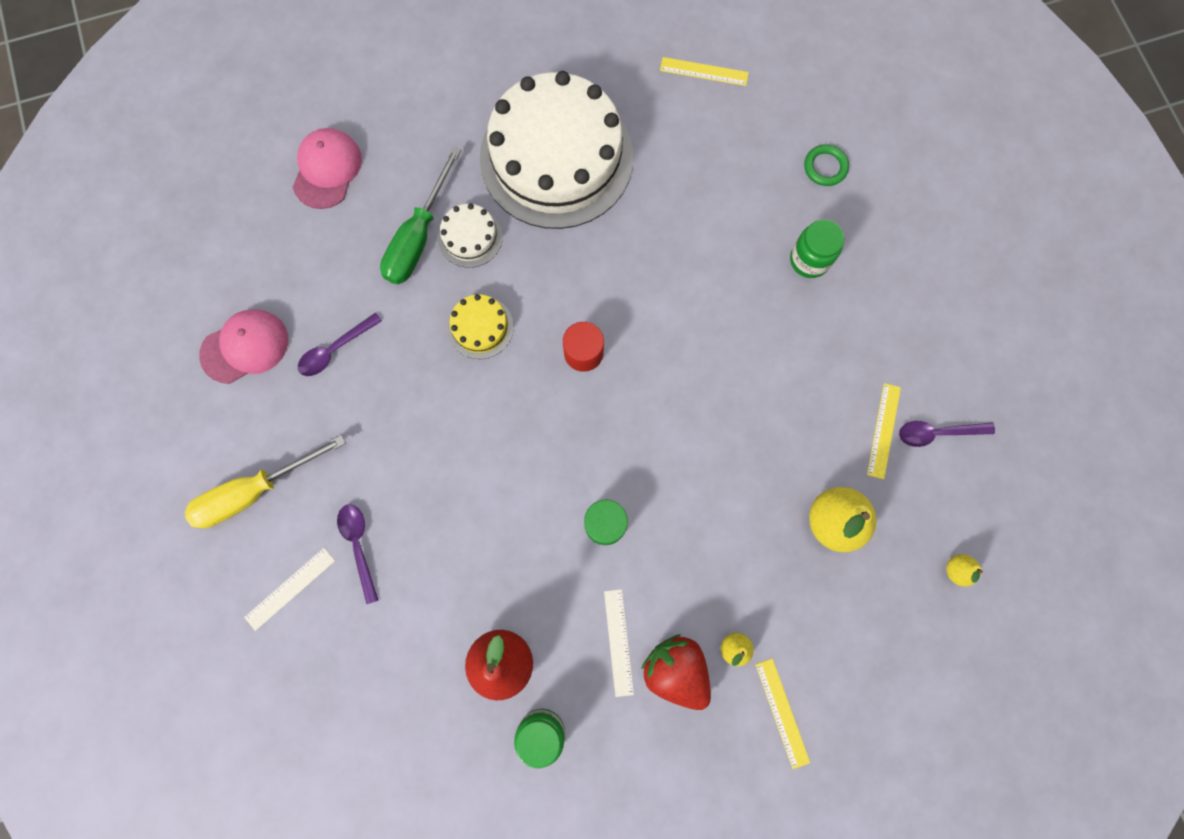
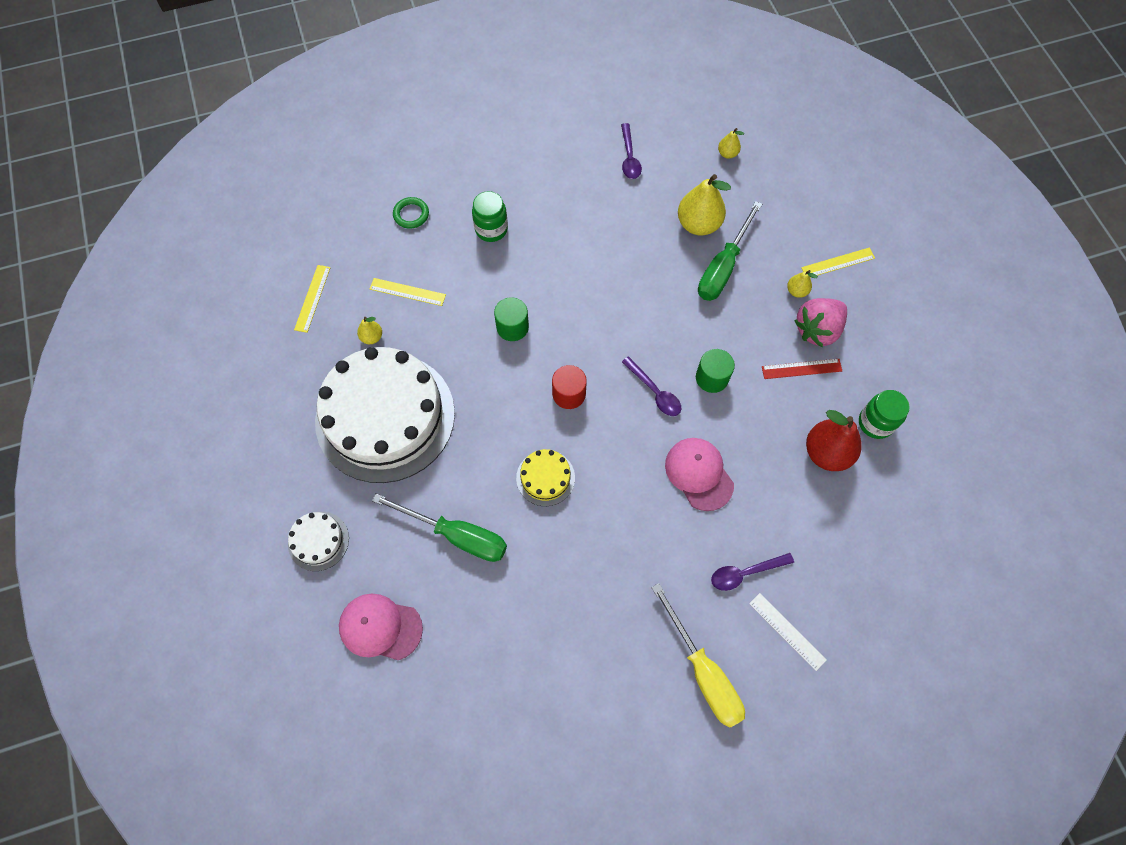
camera: 90 degrees left, 10 degrees down
pink cap [199,309,288,384] -> pink cap moved to [665,438,734,511]
purple spoon [298,312,382,376] -> purple spoon moved to [622,357,682,416]
white cake [438,204,503,268] -> white cake moved to [288,512,349,571]
white ruler [604,589,634,697] -> red ruler [762,359,842,379]
red strawberry [641,634,711,710] -> pink strawberry [794,298,847,347]
yellow ruler [867,383,901,479] -> yellow ruler moved to [370,278,446,306]
none -> yellow pear [357,317,382,344]
none -> green cylinder [494,297,529,341]
none -> green screwdriver [698,201,762,301]

